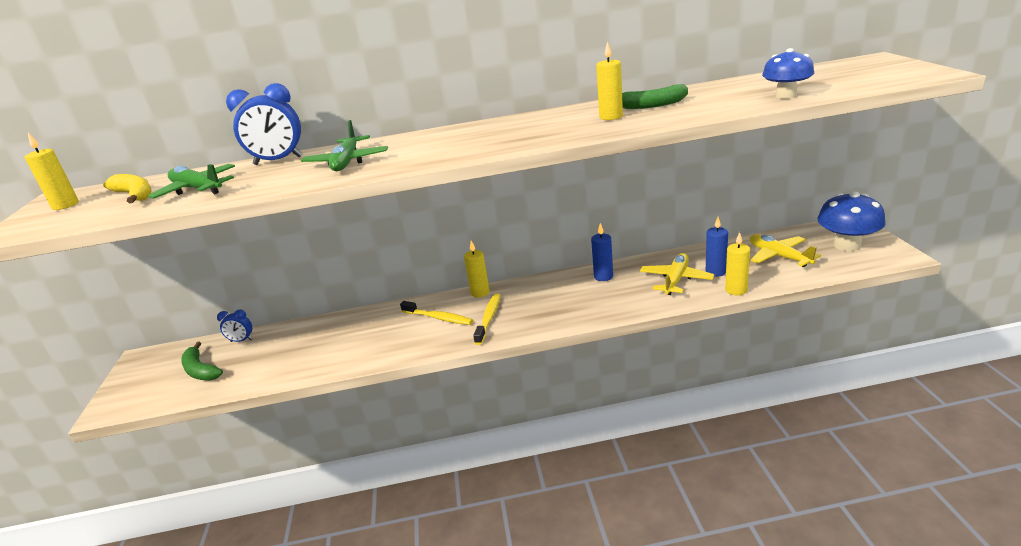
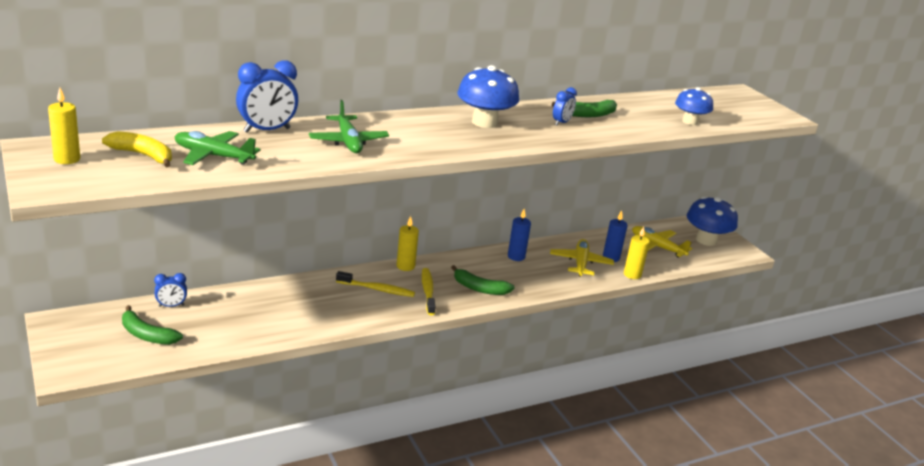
camera: 25 degrees left, 0 degrees up
yellow candle [596,42,623,120] -> blue clock [553,87,577,125]
none -> green banana [451,265,515,295]
none -> blue mushroom [457,65,519,128]

